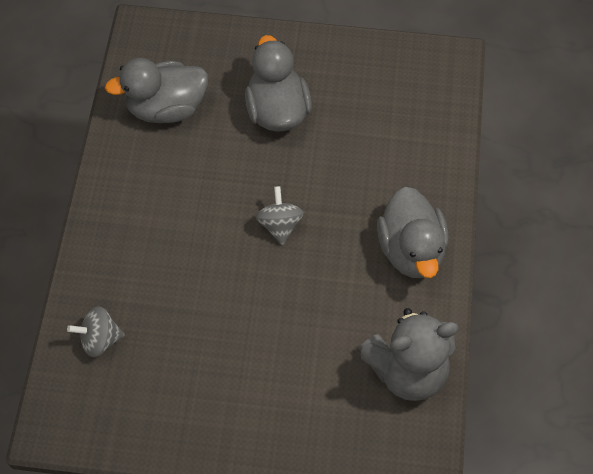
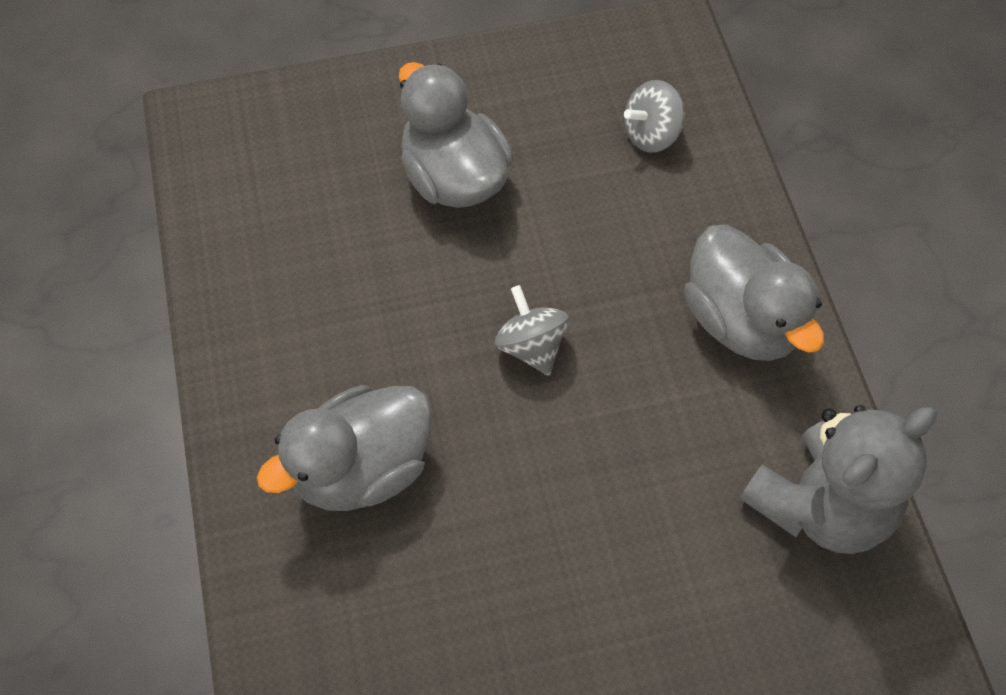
camera: 20 degrees left, 0 degrees up
grey spinning top [67,306,125,357] -> grey spinning top moved to [624,80,684,153]
grey duck [105,58,208,123] -> grey duck moved to [257,385,433,511]

